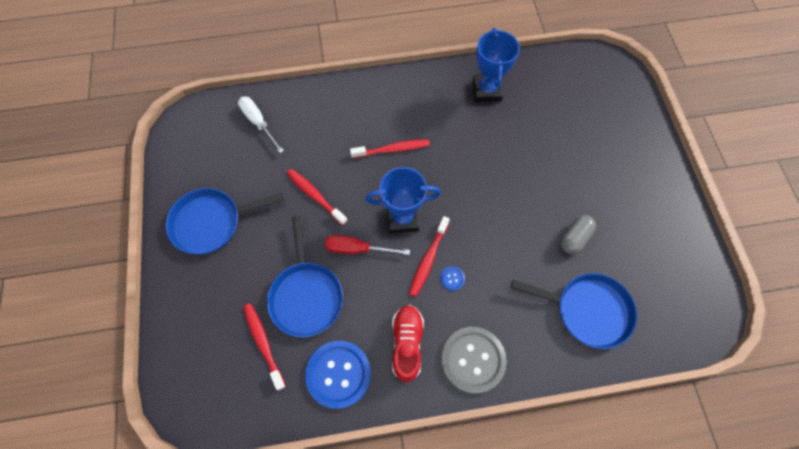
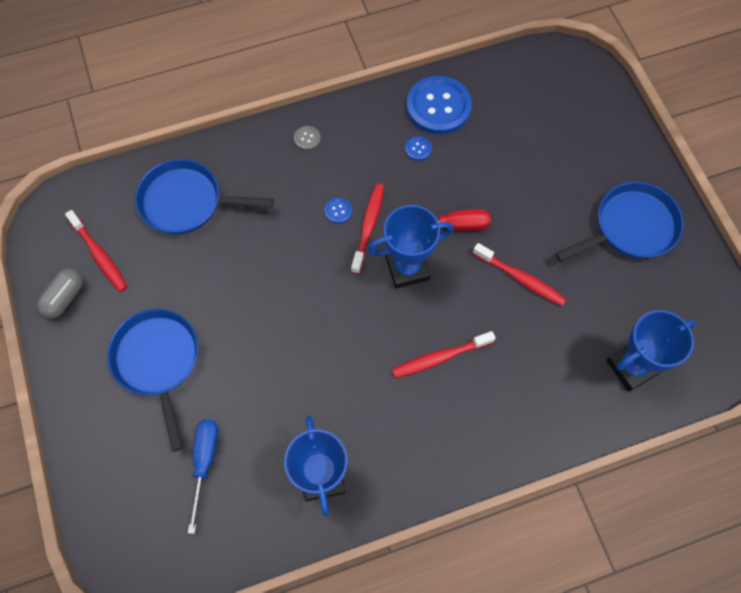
camera: 170 degrees right, 0 degrees up
white screwdriver [238,96,284,153] -> blue trophy [606,310,696,392]
red toothbrush [243,304,286,390] -> red toothbrush moved to [65,210,128,292]
blue pan [267,216,343,338] -> blue pan moved to [107,309,199,452]
red shoe [392,305,424,382] -> none
grey button [441,327,507,394] -> grey button [294,126,321,150], size x0.40
grey capsule [560,215,596,254] -> grey capsule moved to [37,268,83,319]
none -> blue screwdriver [188,419,218,534]
none -> blue button [405,136,432,161]

